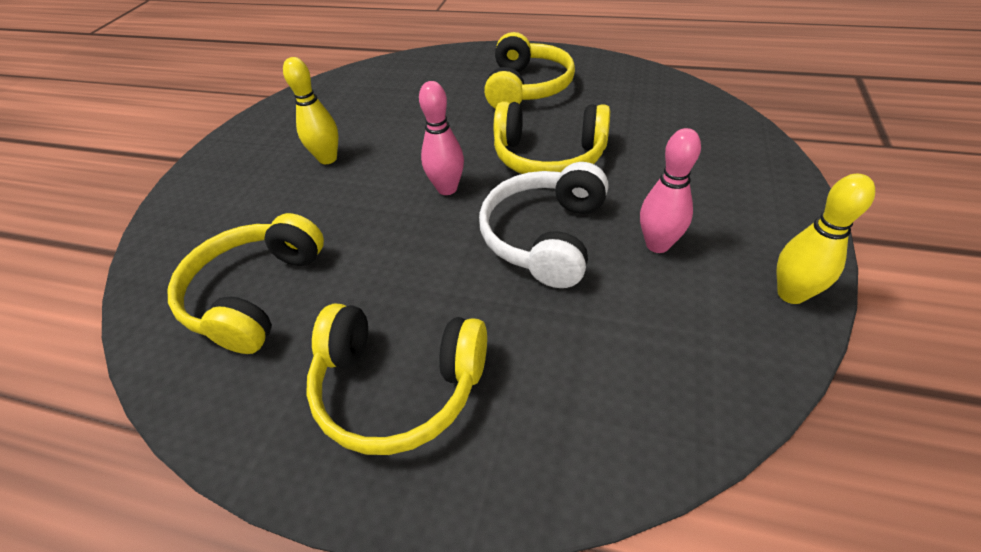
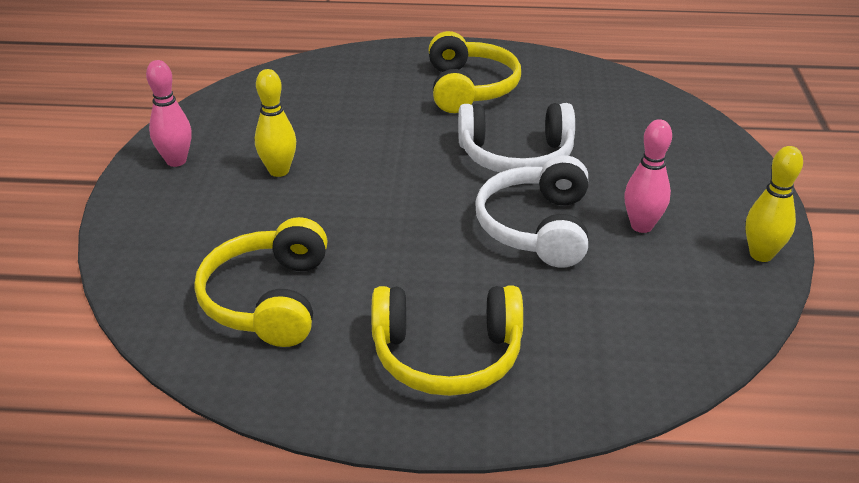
camera: 15 degrees left, 10 degrees down
pink bowling pin [419,81,464,195] -> pink bowling pin moved to [146,60,192,167]
yellow headphones [494,101,610,174] -> white headphones [458,103,575,172]

